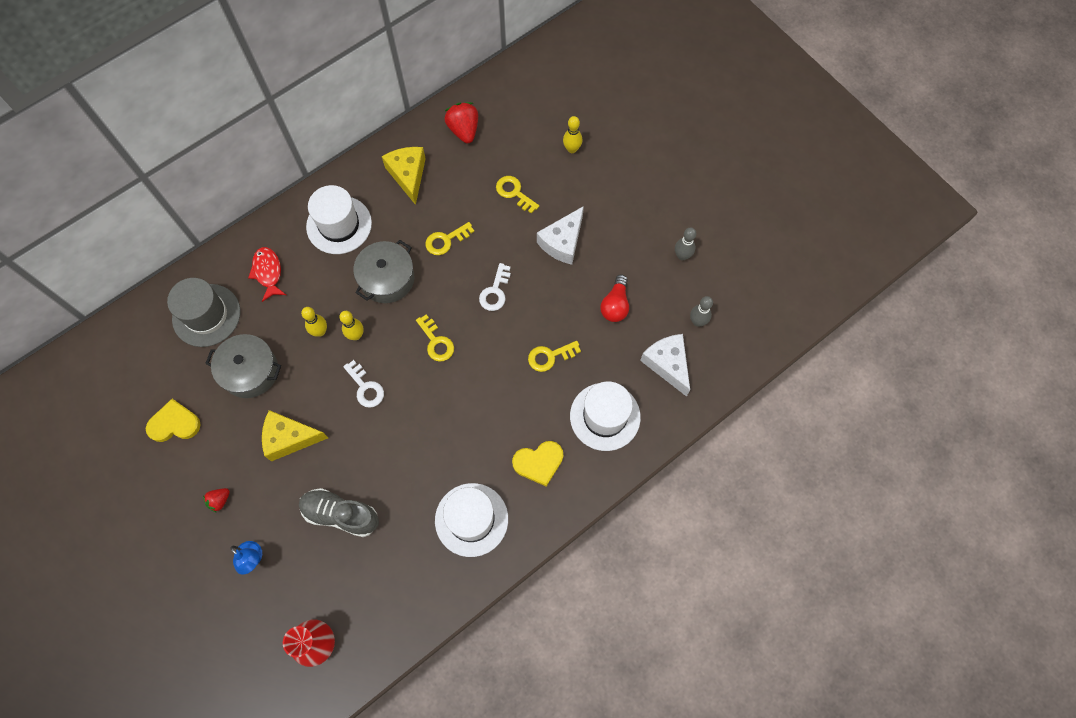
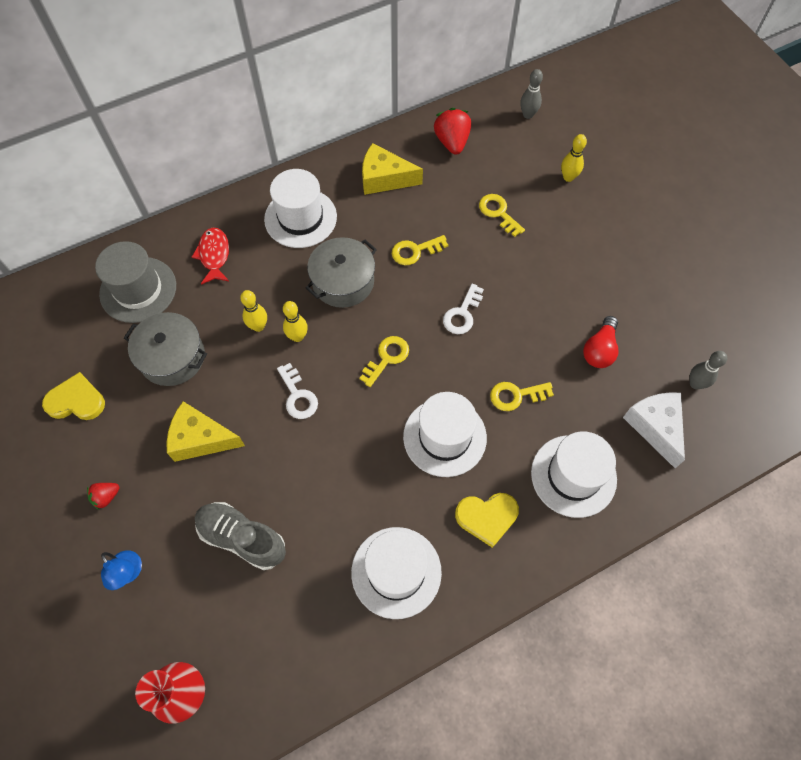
camera: 10 degrees right, 5 degrees down
yellow cheese [382,147,426,205] -> yellow cheese turned 75 degrees counterclockwise [362,143,423,195]
yellow key [416,314,454,362] -> yellow key turned 120 degrees counterclockwise [359,336,409,387]
white cheese [537,206,584,265] -> none
grey bowling pin [675,227,696,260] -> grey bowling pin moved to [520,69,543,119]
none -> white hat [403,392,487,477]

